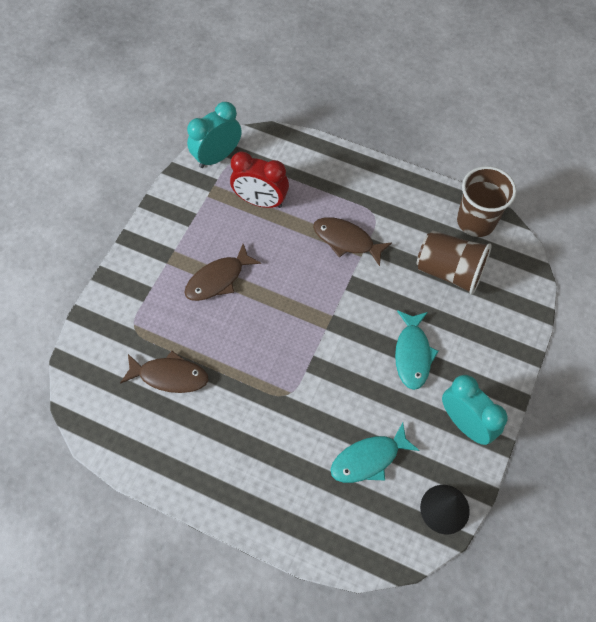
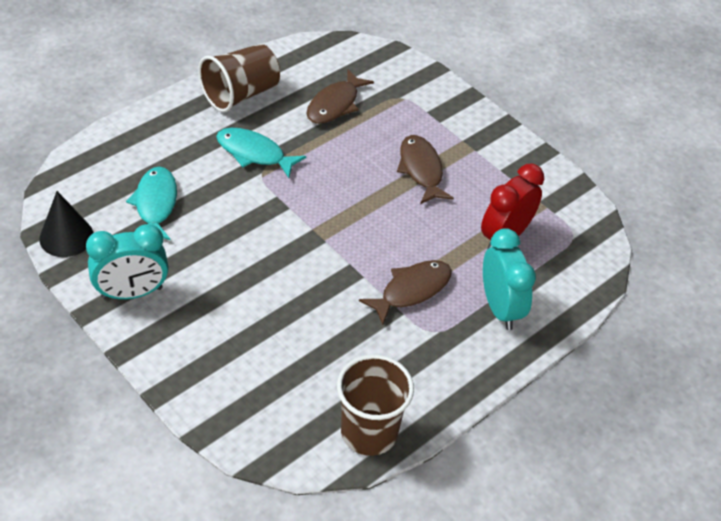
camera: 110 degrees right, 15 degrees down
turquoise clock [187,102,242,168] -> turquoise clock moved to [483,228,536,330]
turquoise fish [395,310,439,390] -> turquoise fish moved to [216,128,306,178]
brown cup [417,231,492,295] -> brown cup moved to [198,44,280,112]

